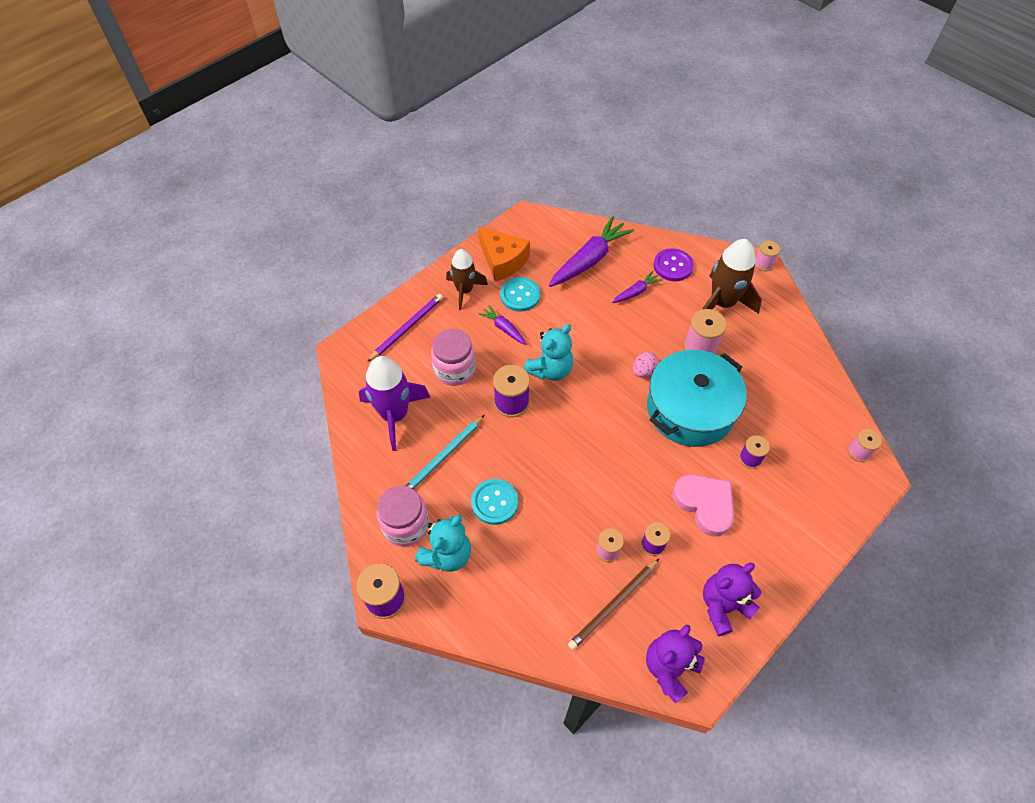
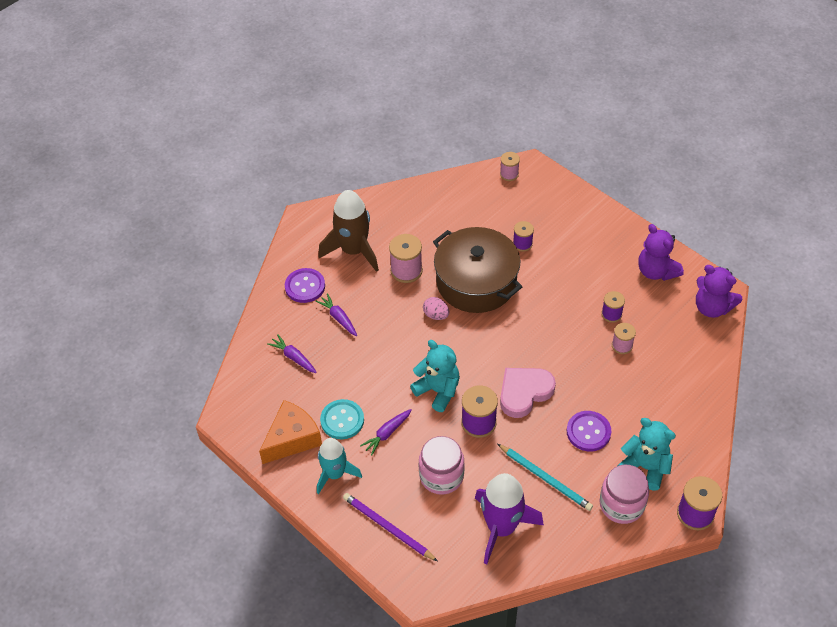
camera: 90 degrees left, 5 degrees down
brown rocket [446,249,488,310] -> turquoise rocket [317,438,362,494]
turquoise button [471,479,518,525] -> purple button [567,411,611,451]
purple carrot [549,216,634,287] -> purple carrot [267,334,317,373], size x0.51
brown pencil [568,559,659,650] -> none
turquoise pot [647,350,747,447] -> brown pot [433,227,522,313]
pink heart [672,474,734,537] -> pink heart moved to [500,368,556,418]
pink spool [755,240,780,271] -> none

